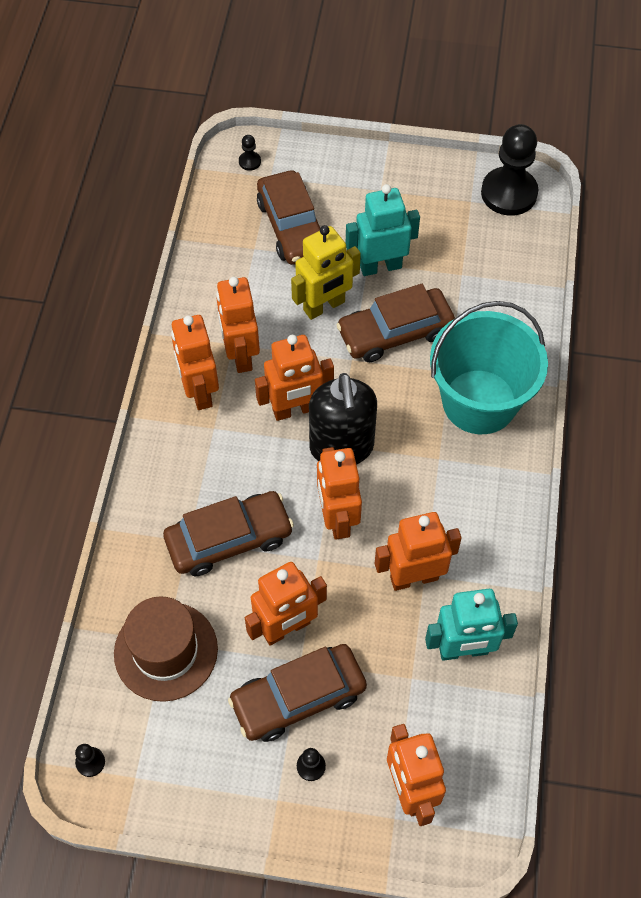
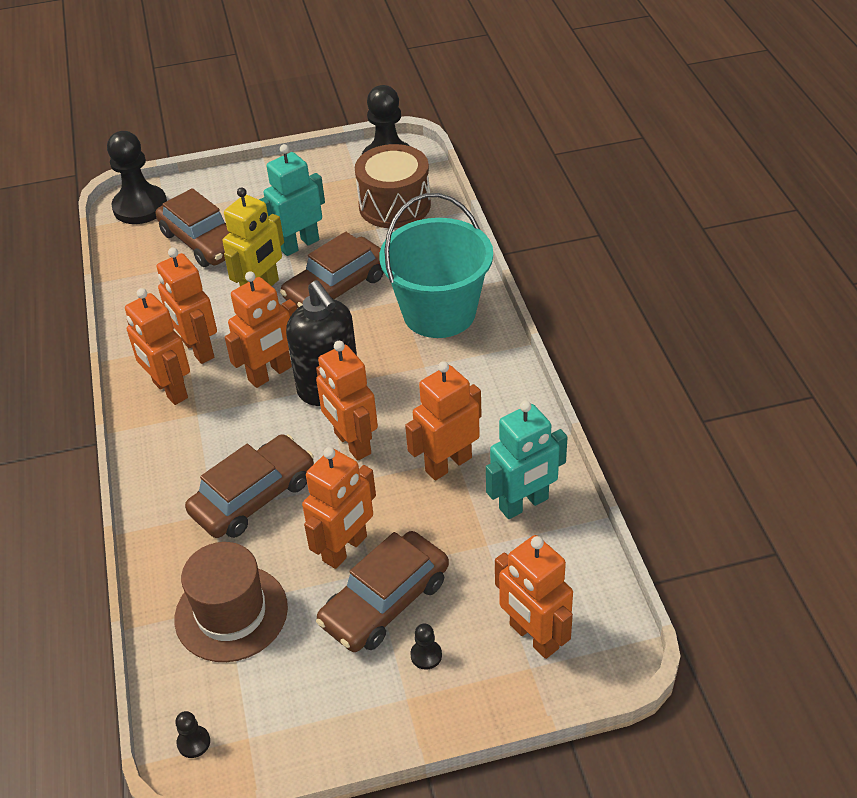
camera: 20 degrees left, 15 degrees down
black pawn [239,135,261,171] -> black pawn [107,131,167,224], size x2.47
none -> brown drum [355,144,431,228]

